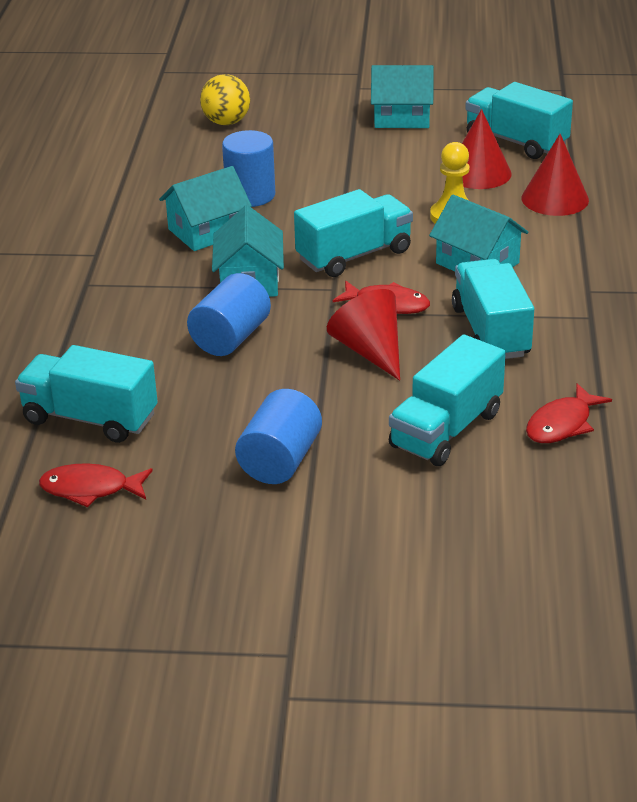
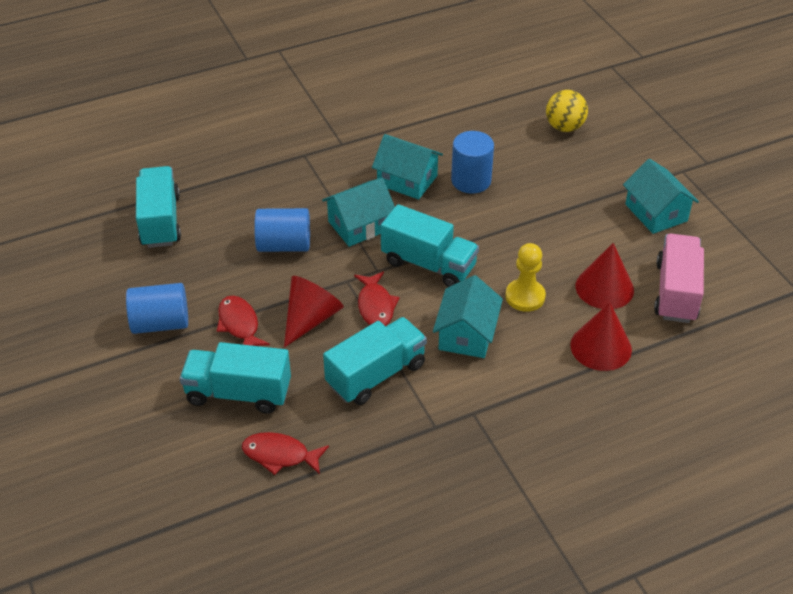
camera: 60 degrees right, 10 degrees up
red fish [39,463,153,507] -> red fish moved to [217,296,270,346]
turquoise truck [465,82,573,159] -> pink truck [654,234,704,323]

